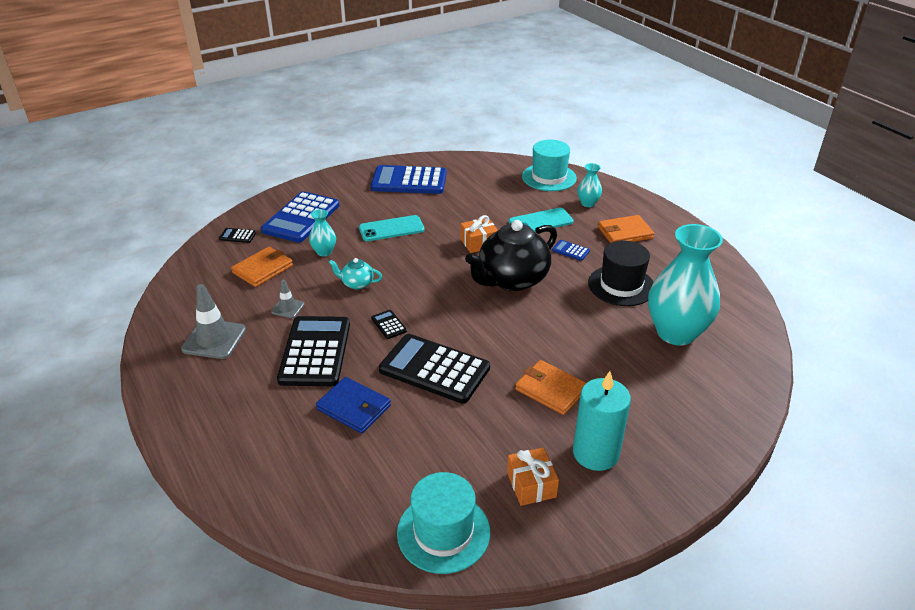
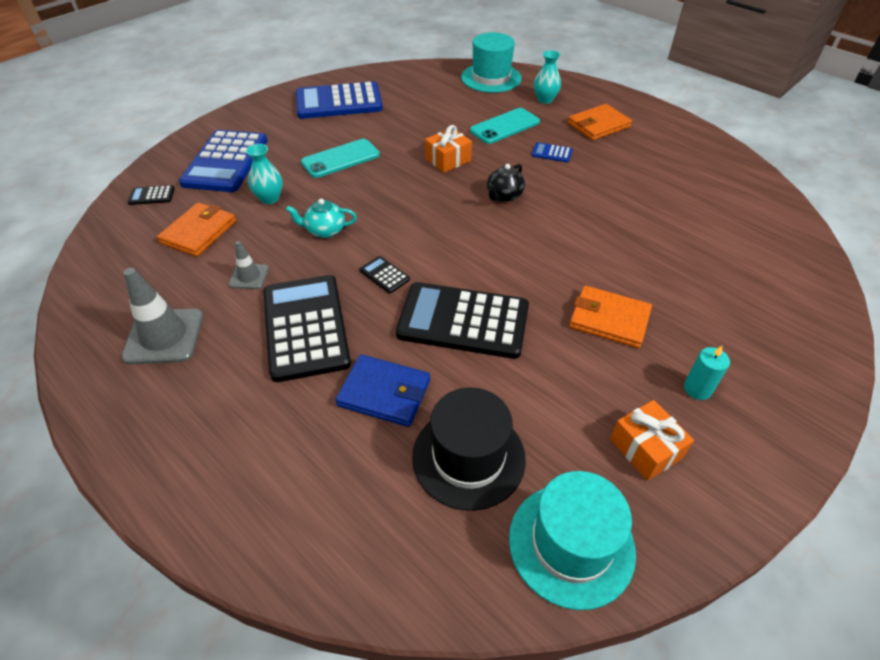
camera: 15 degrees left, 10 degrees up
black teapot [465,220,557,291] -> black teapot [487,164,525,202], size x0.45
turquoise candle [573,371,631,471] -> turquoise candle [684,346,730,400], size x0.49
black hat [588,240,654,306] -> black hat moved to [412,387,526,511]
turquoise vase [648,224,723,345] -> none

